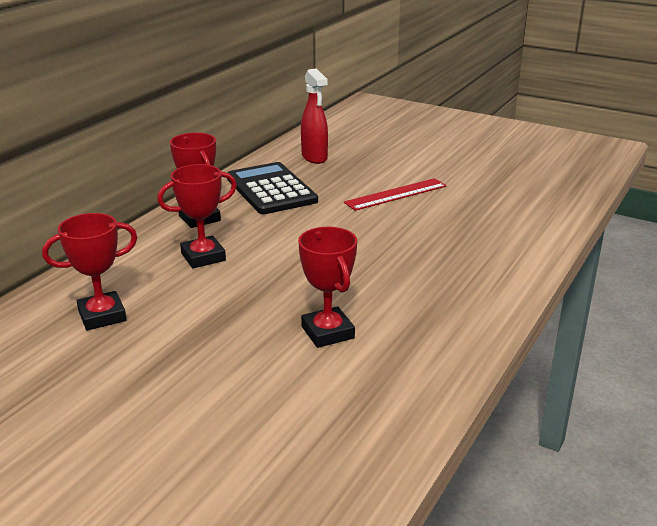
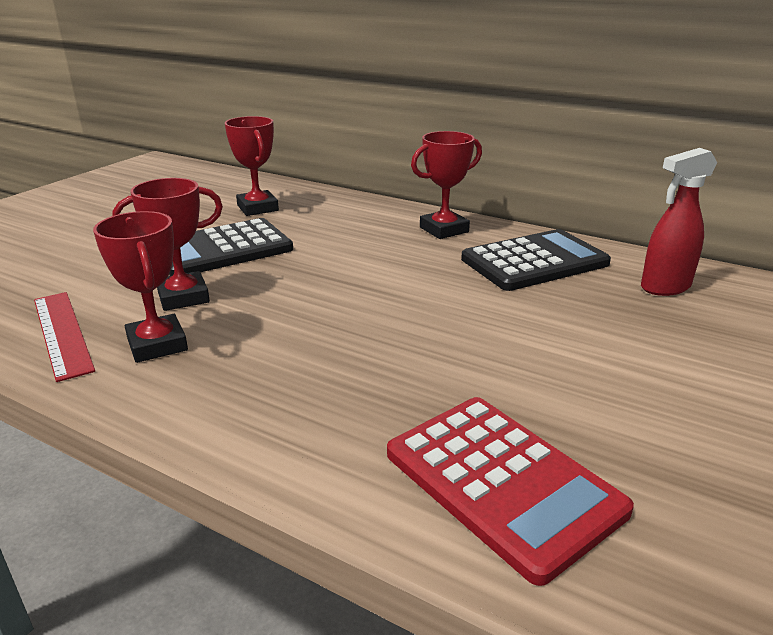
camera: 90 degrees right, 0 degrees up
red trophy [157,164,237,268] -> red trophy moved to [93,211,188,363]
red ruler [344,178,447,211] -> red ruler moved to [34,292,95,382]
none -> black calculator [169,218,293,276]
none -> red calculator [387,397,634,586]

